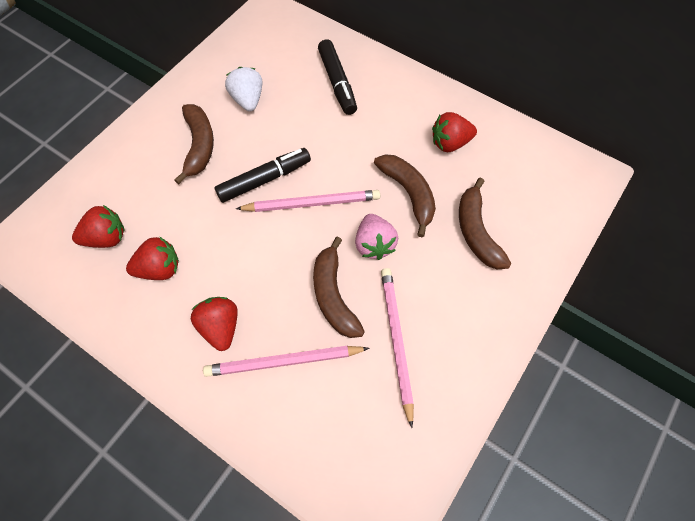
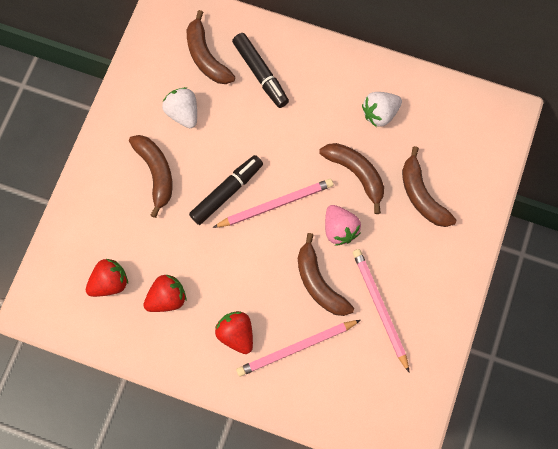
camera: 15 degrees left, 10 degrees up
red strawberry [432,112,477,152] -> white strawberry [362,92,402,127]
none -> brown banana [187,10,236,84]

